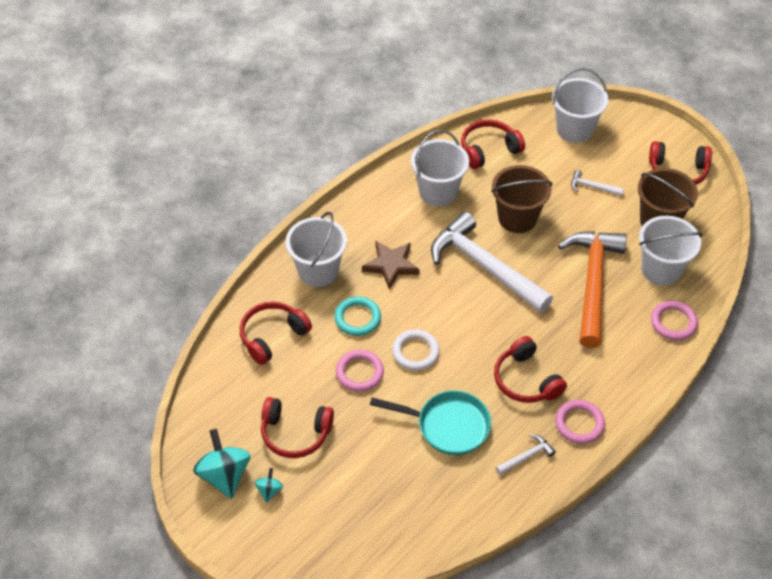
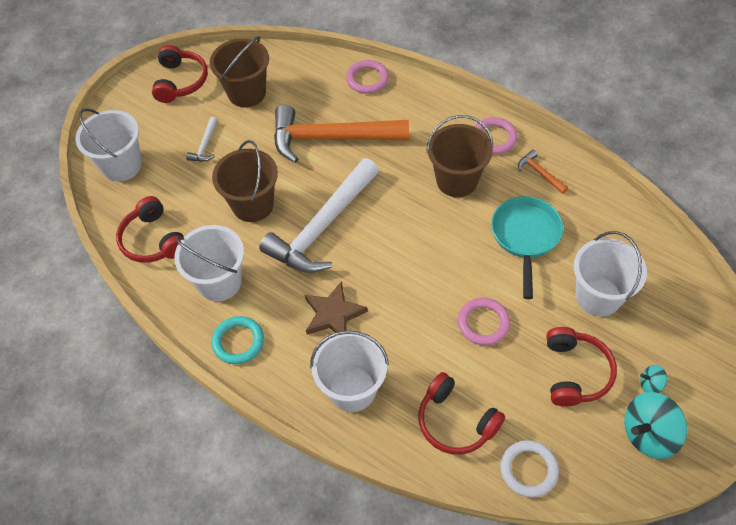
camera: 95 degrees left, 5 degrees up
turquoise ring [334,296,381,336] -> turquoise ring moved to [212,316,264,364]
white ring [392,329,440,371] -> white ring moved to [500,440,559,497]
red headphones [494,336,567,403] -> brown bucket [426,115,493,197]
white hammer [496,434,556,475] -> orange hammer [518,149,568,194]
white bucket [639,216,703,286] -> white bucket moved to [574,231,647,317]

